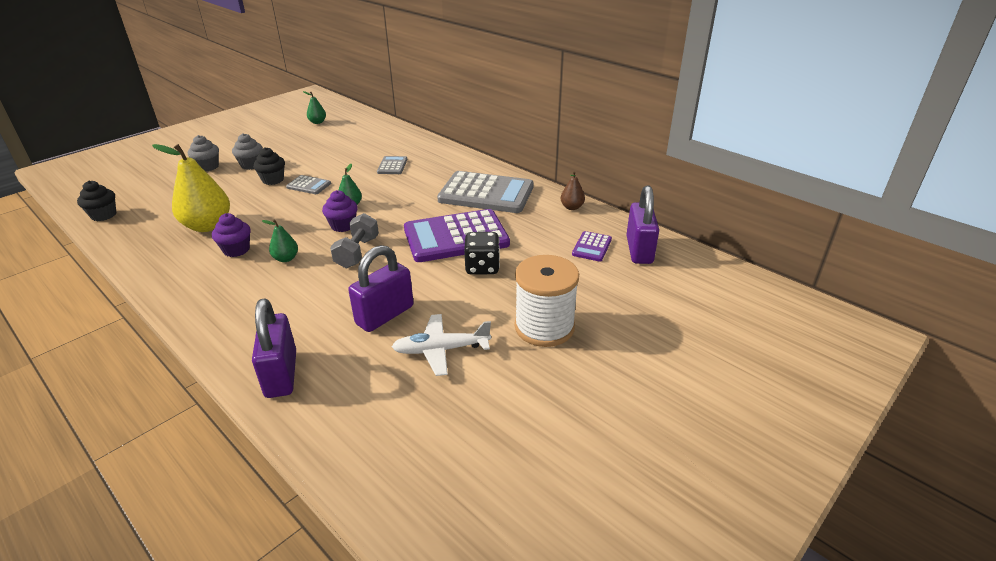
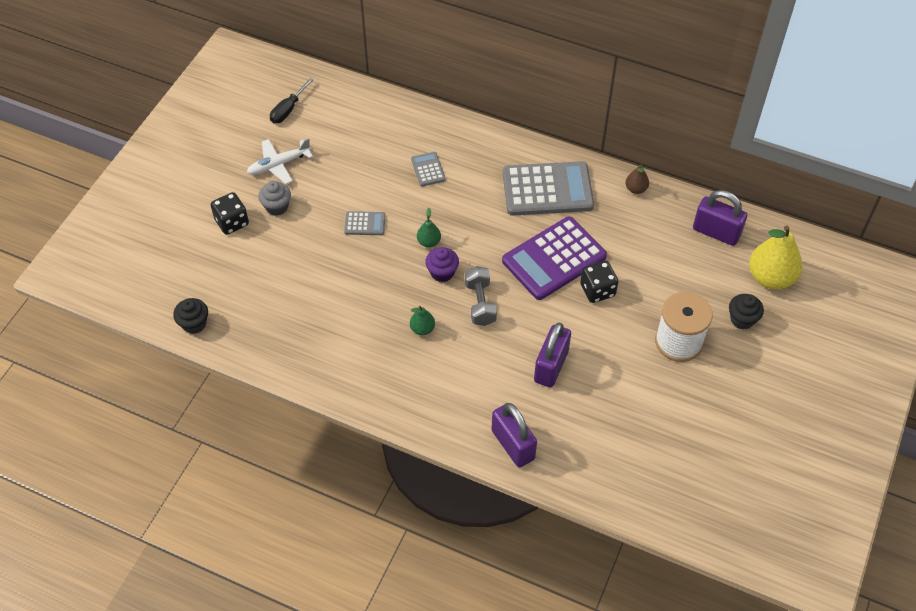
camera: 20 degrees left, 20 degrees up
yellow pear [152,144,230,232] -> yellow pear moved to [749,226,802,290]
grey cupcake [188,135,219,172] -> black dice [211,192,249,235]
purple cupcake [212,213,250,257] -> none
black cupcake [253,147,285,185] -> black cupcake moved to [729,294,764,329]
green pear [303,91,326,124] -> black screwdriver [270,78,314,124]
white plane [392,314,491,376] -> white plane moved to [247,138,313,184]
purple calculator [572,231,612,262] -> none
purple padlock [626,185,659,264] -> purple padlock turned 45 degrees counterclockwise [693,190,747,246]

